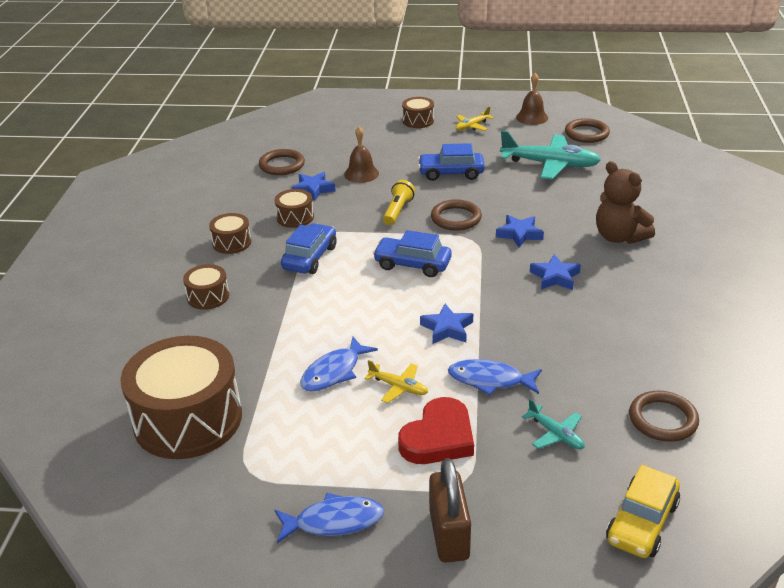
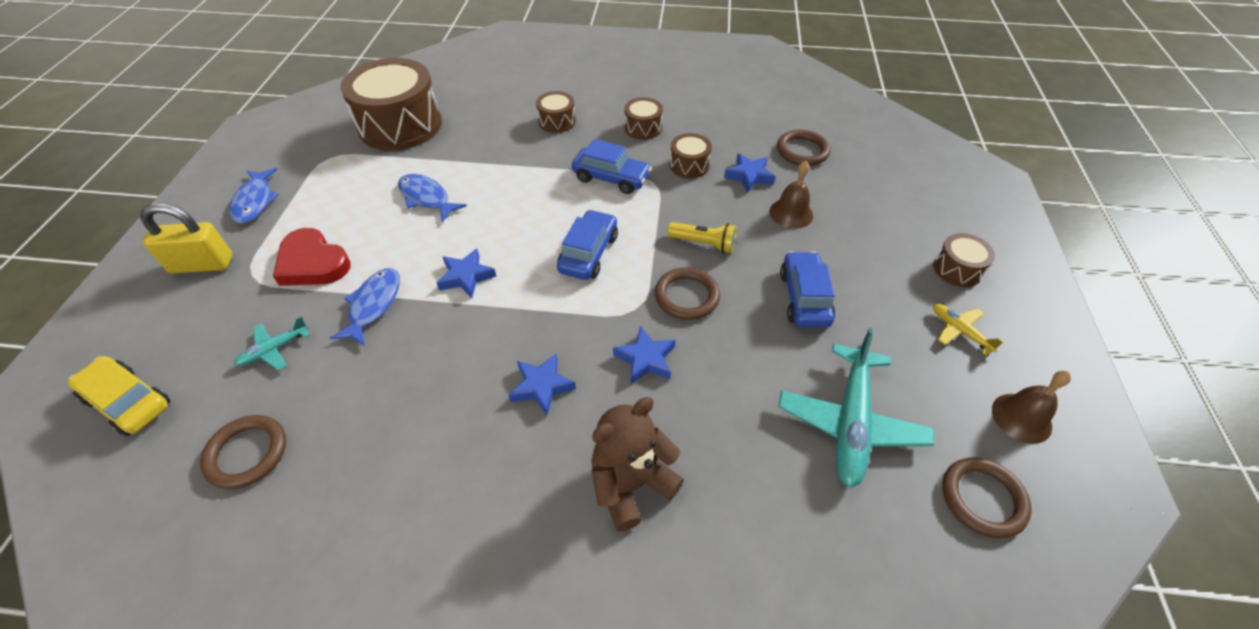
camera: 90 degrees right, 15 degrees up
yellow plane [364,360,428,403] -> none
brown padlock [429,458,471,563] -> yellow padlock [140,203,233,274]

